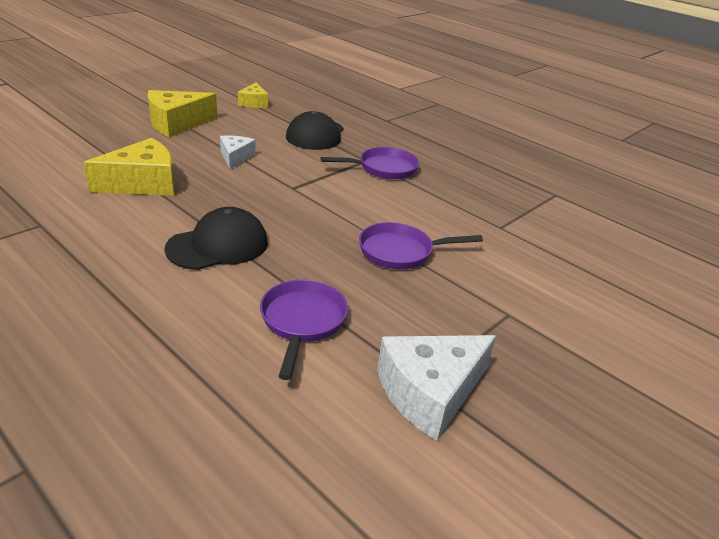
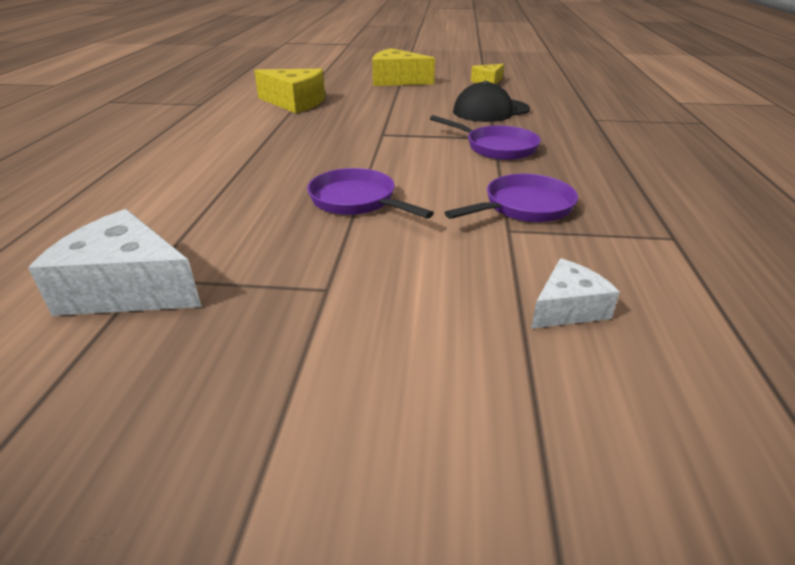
camera: 55 degrees right, 0 degrees up
black cap [164,207,268,270] -> none
white cheese [220,135,256,169] -> white cheese moved to [531,258,620,329]
purple pan [260,280,348,380] -> purple pan moved to [445,174,578,222]

